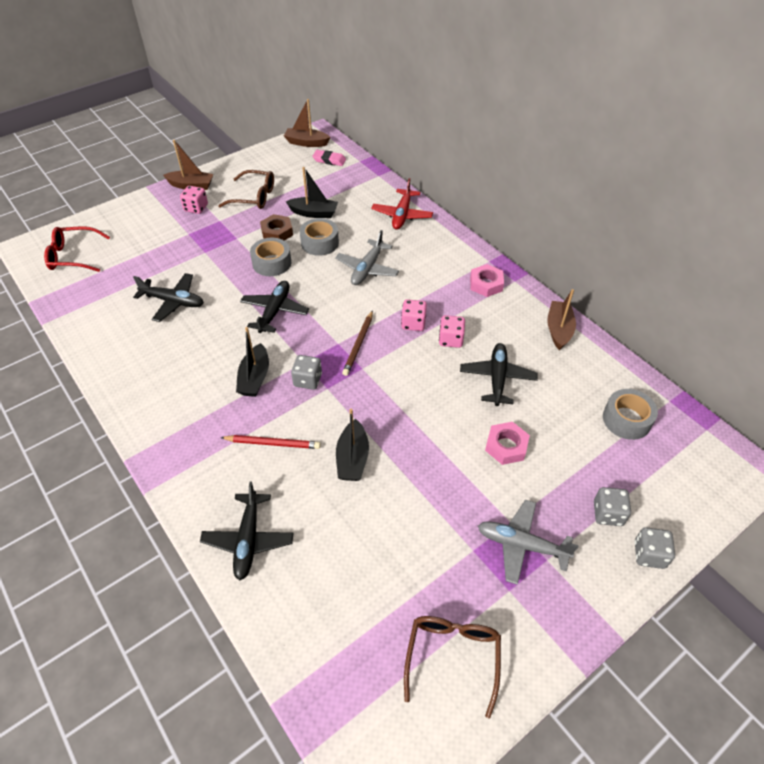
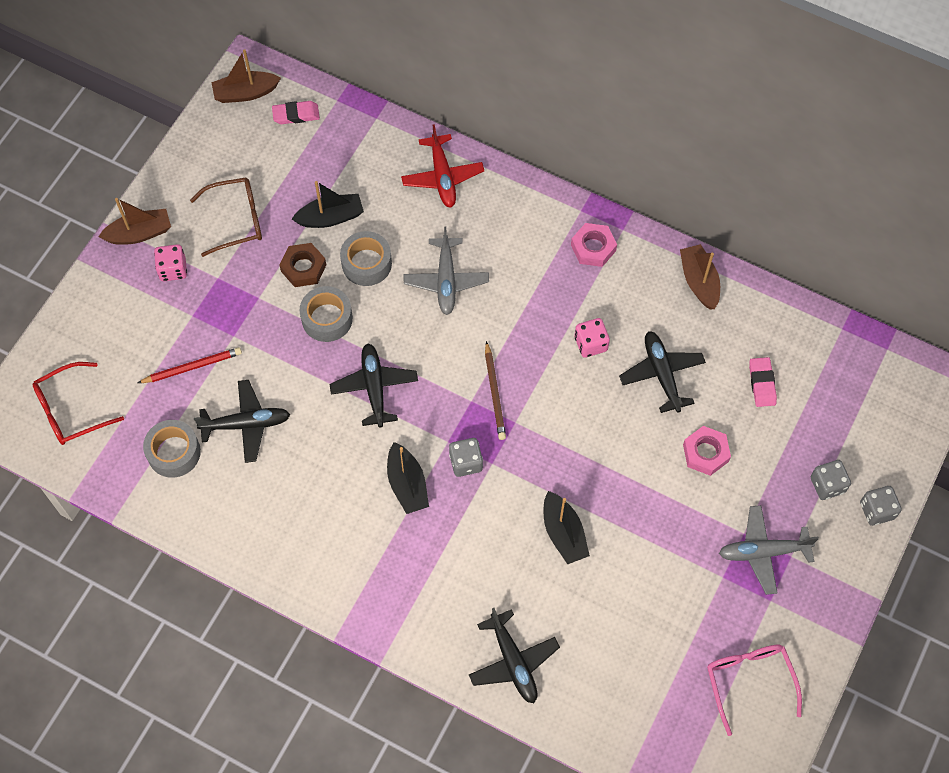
camera: 25 degrees left, 15 degrees up
red pencil [220,435,321,449] -> red pencil moved to [138,347,242,383]
pink dice [401,299,427,331] -> none
brown glasses [404,616,501,719] -> pink glasses [707,645,802,736]
grey tape [603,389,658,440] -> grey tape moved to [143,420,201,478]
none -> pink eraser [749,357,777,407]

